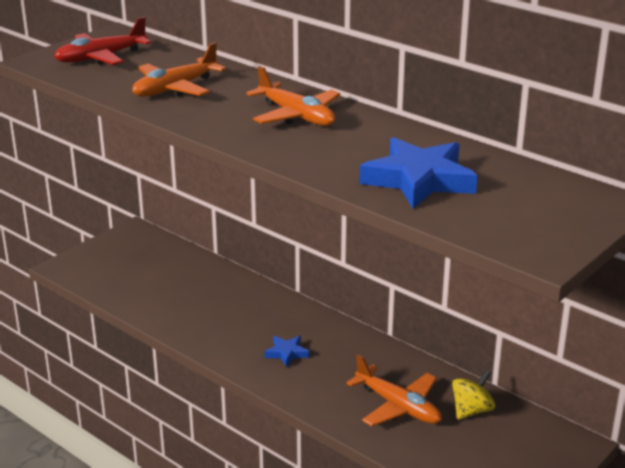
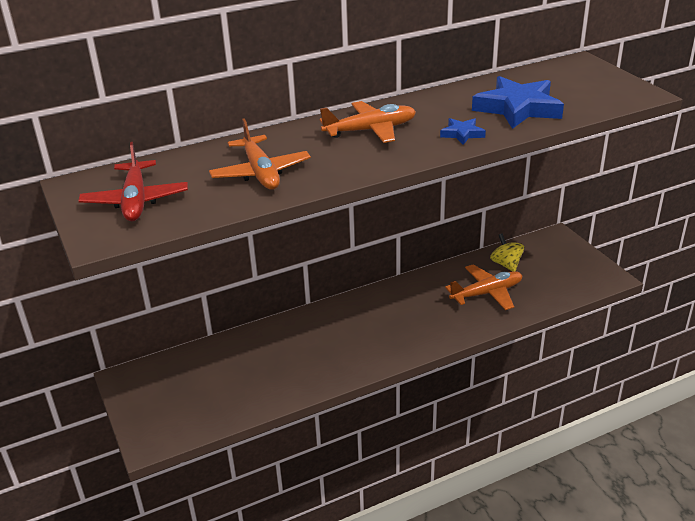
camera: 65 degrees left, 5 degrees up
blue star [264,336,309,367] -> blue star moved to [440,118,486,145]

